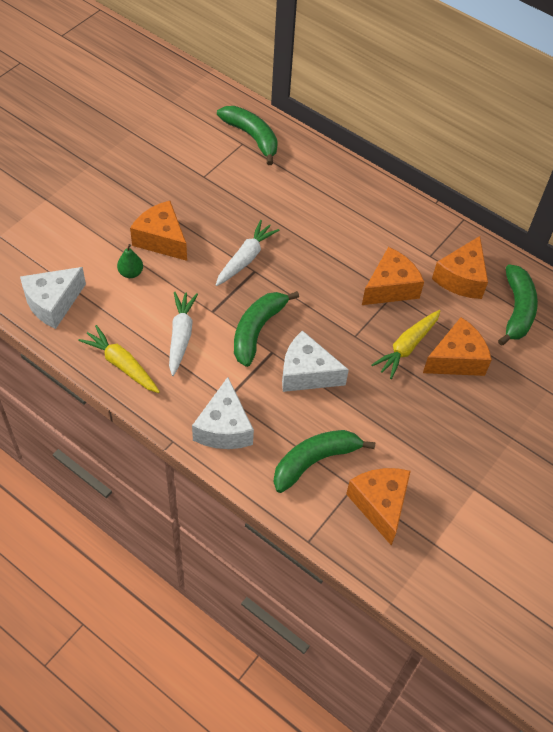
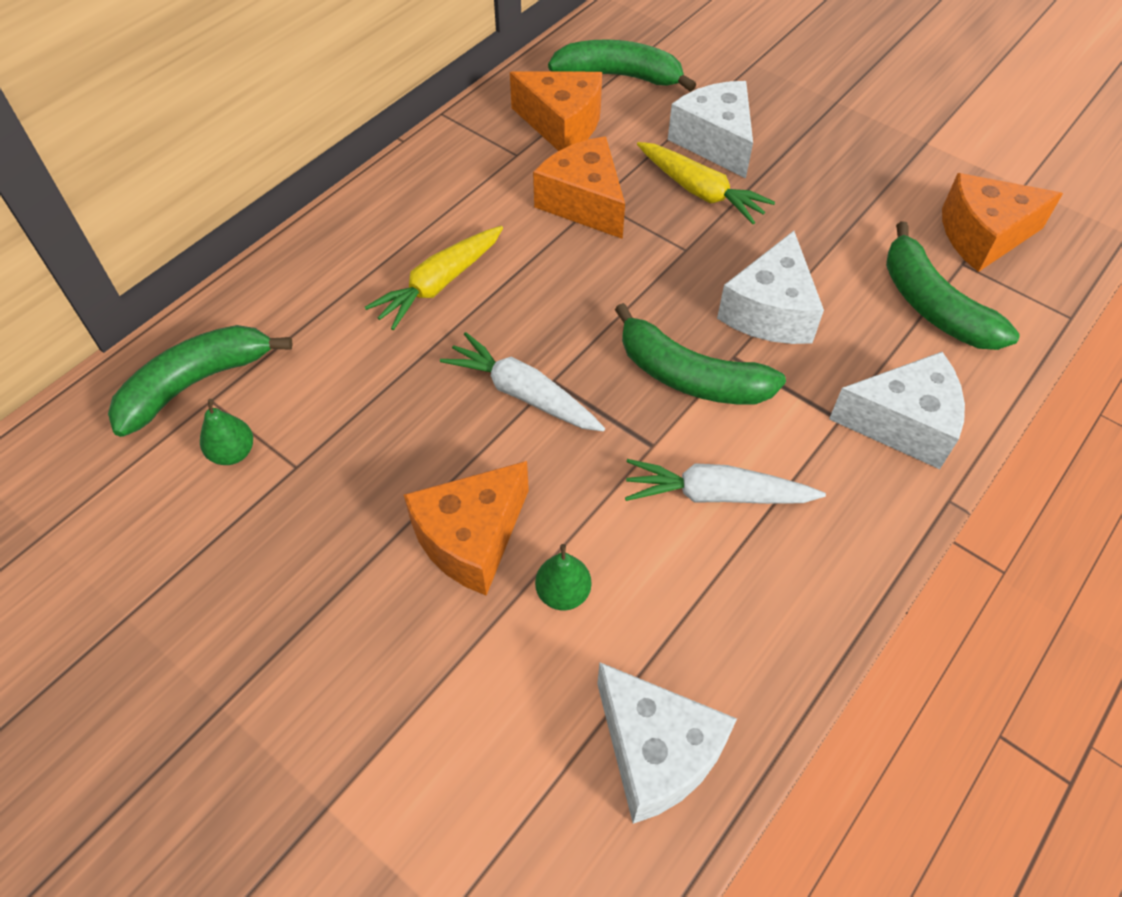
camera: 85 degrees left, 0 degrees up
yellow carrot [78,325,160,393] -> yellow carrot moved to [365,226,503,330]
orange cheese [423,317,492,376] -> white cheese [668,81,753,178]
none -> green pear [200,399,253,465]

